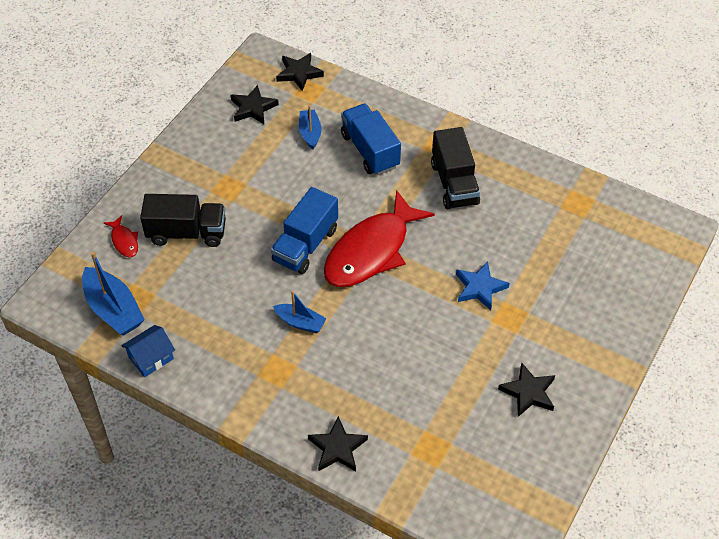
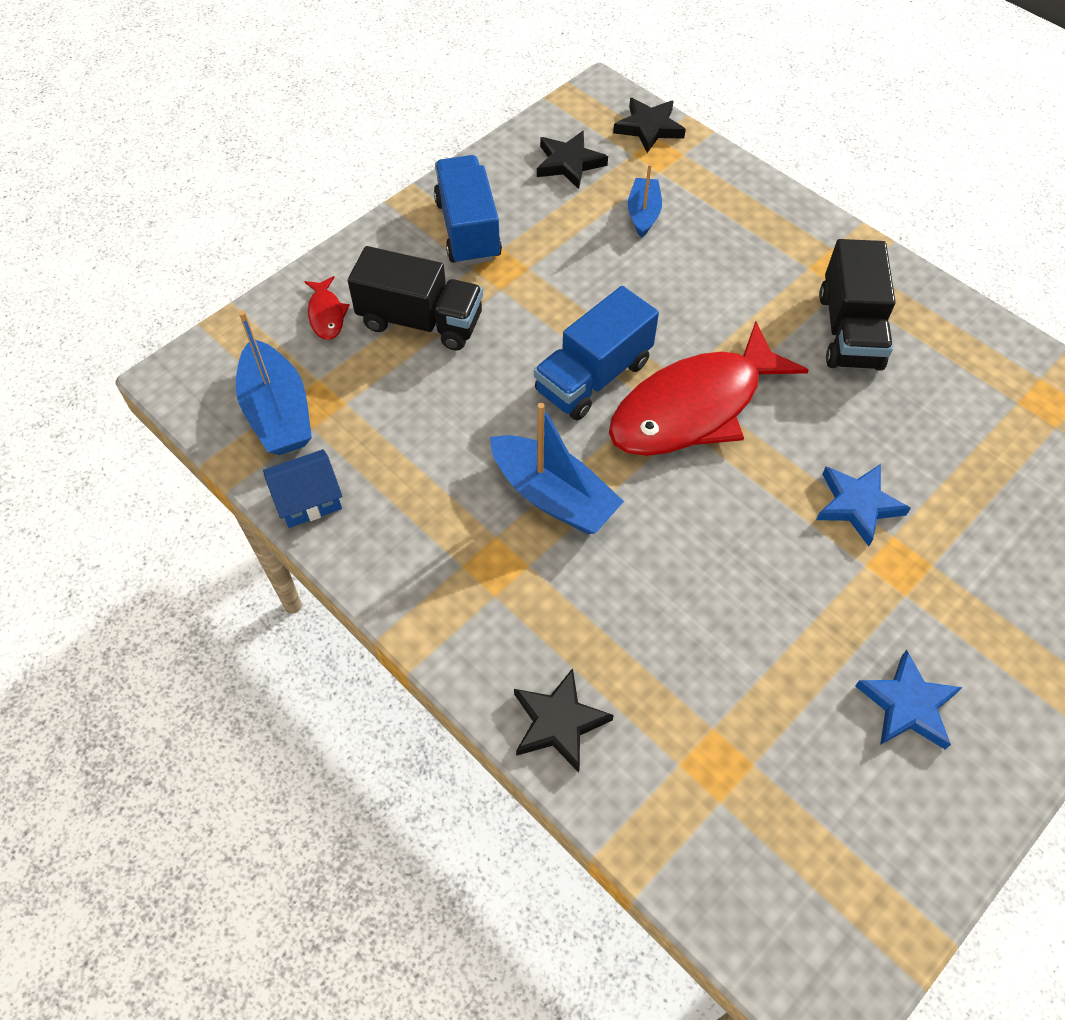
camera: 15 degrees right, 5 degrees up
blue boat [273,291,327,333] -> blue boat [490,403,624,534], size x1.67
blue truck [341,104,401,175] -> blue truck moved to [434,155,502,266]
black star [498,363,555,417] -> blue star [855,650,963,750]

